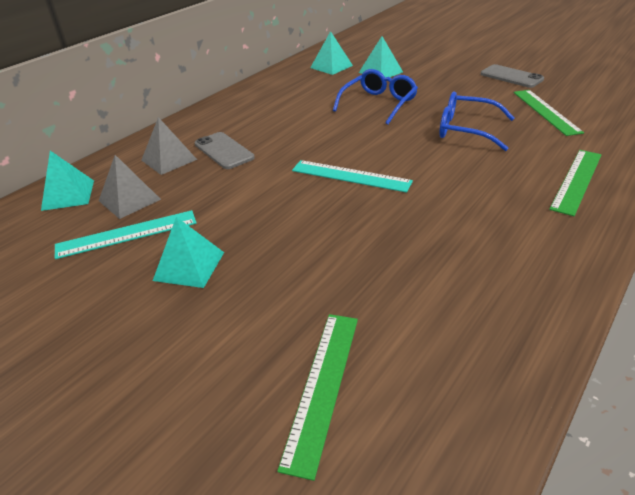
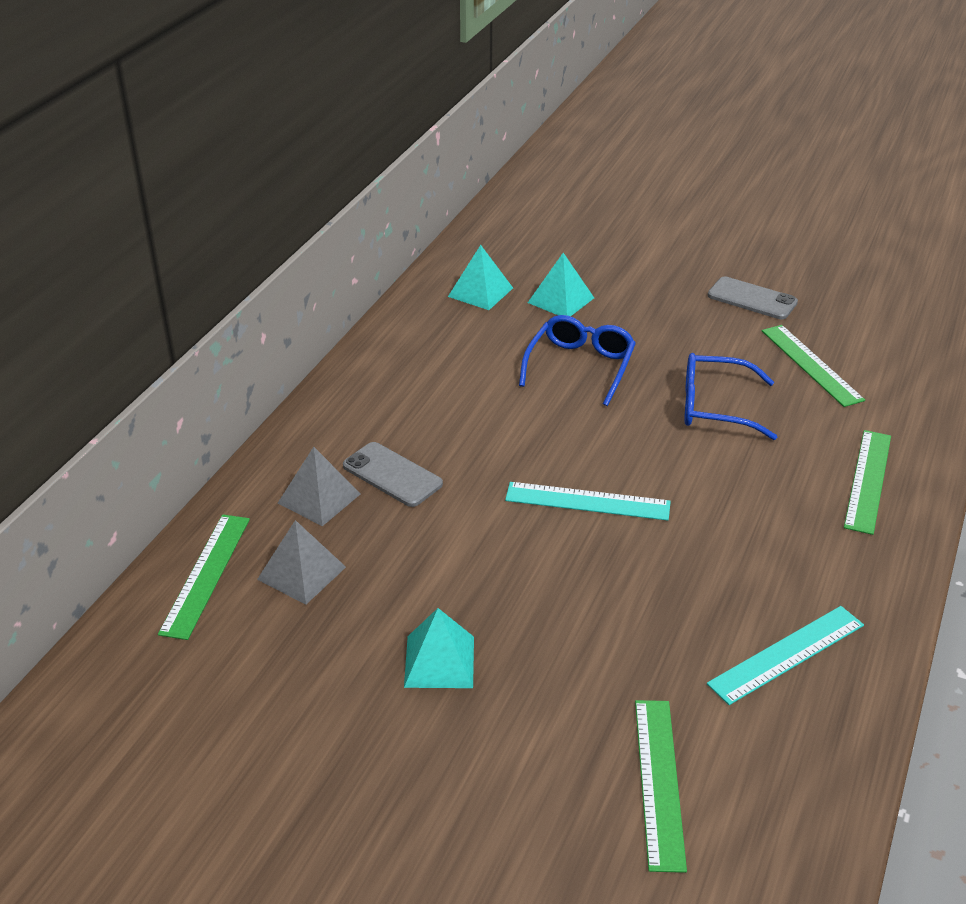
camera: 15 degrees left, 0 degrees up
turquoise pyramid [41,151,94,211] -> green ruler [158,514,250,640]
turquoise ruler [55,210,197,259] -> turquoise ruler moved to [707,606,864,705]

